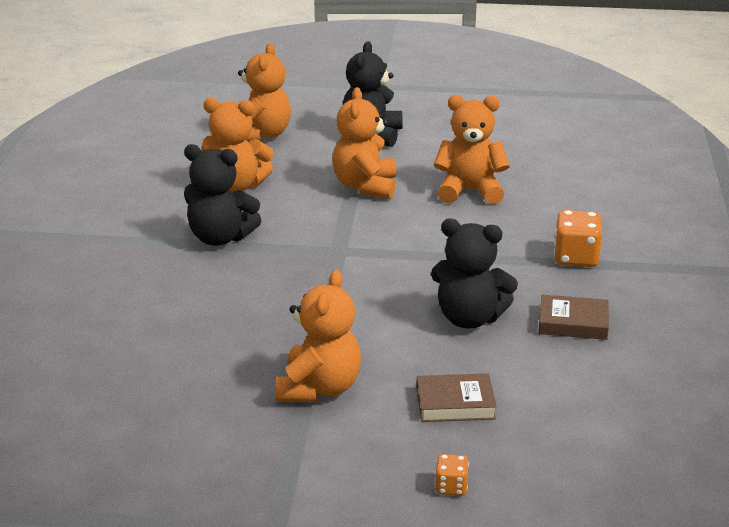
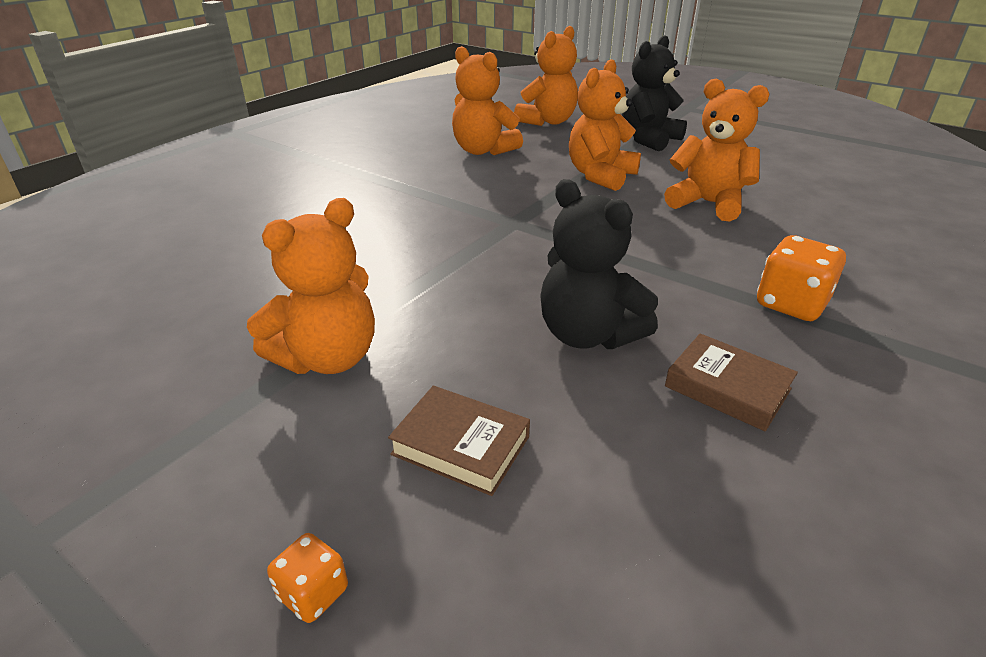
camera: 30 degrees right, 5 degrees up
black teddy bear [184,144,262,246] -> none

